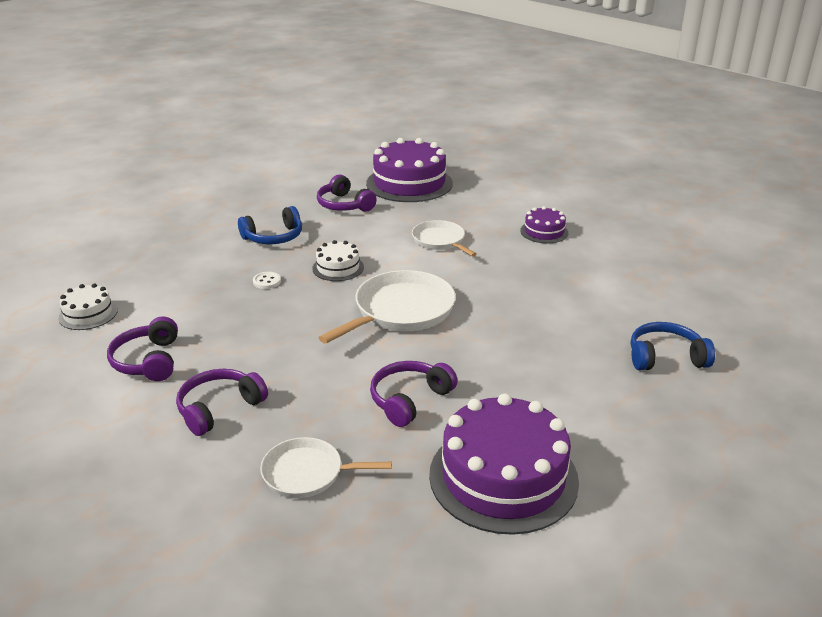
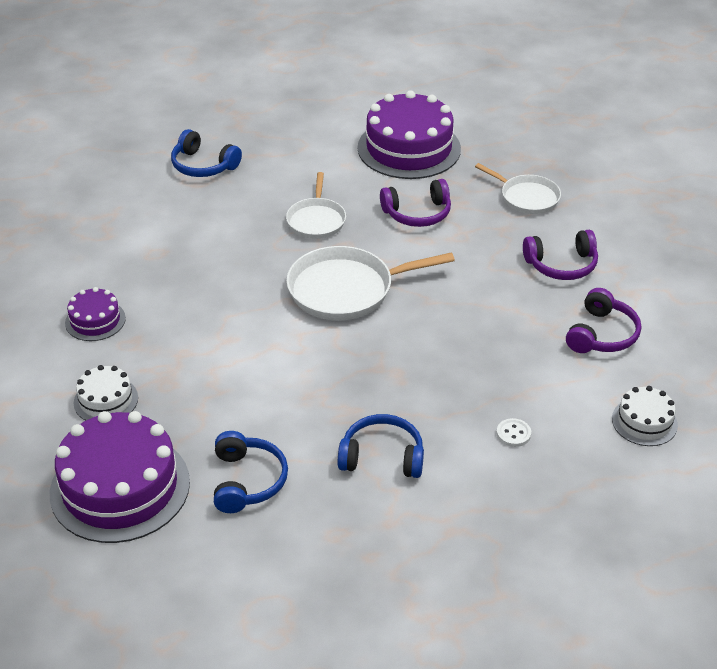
camera: 145 degrees left, 10 degrees up
white button [253,272,281,289] -> white button moved to [497,418,531,447]
white cake [312,240,364,281] -> white cake moved to [74,365,138,421]
purple headphones [317,175,377,212] -> blue headphones [214,431,288,513]
white pan [412,220,476,256] -> white pan moved to [286,172,346,239]

